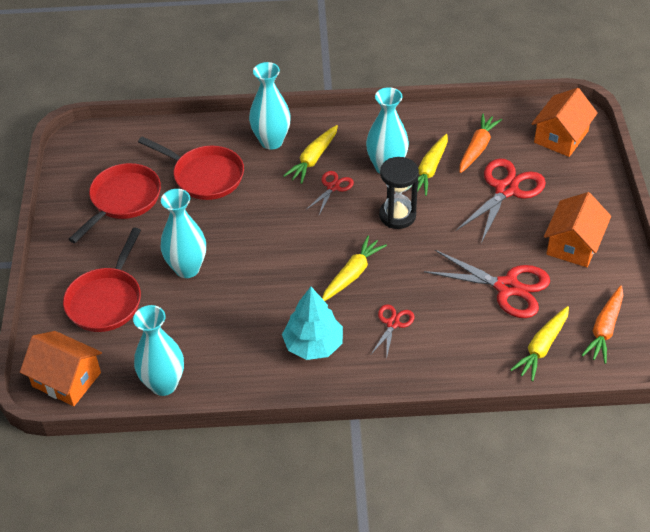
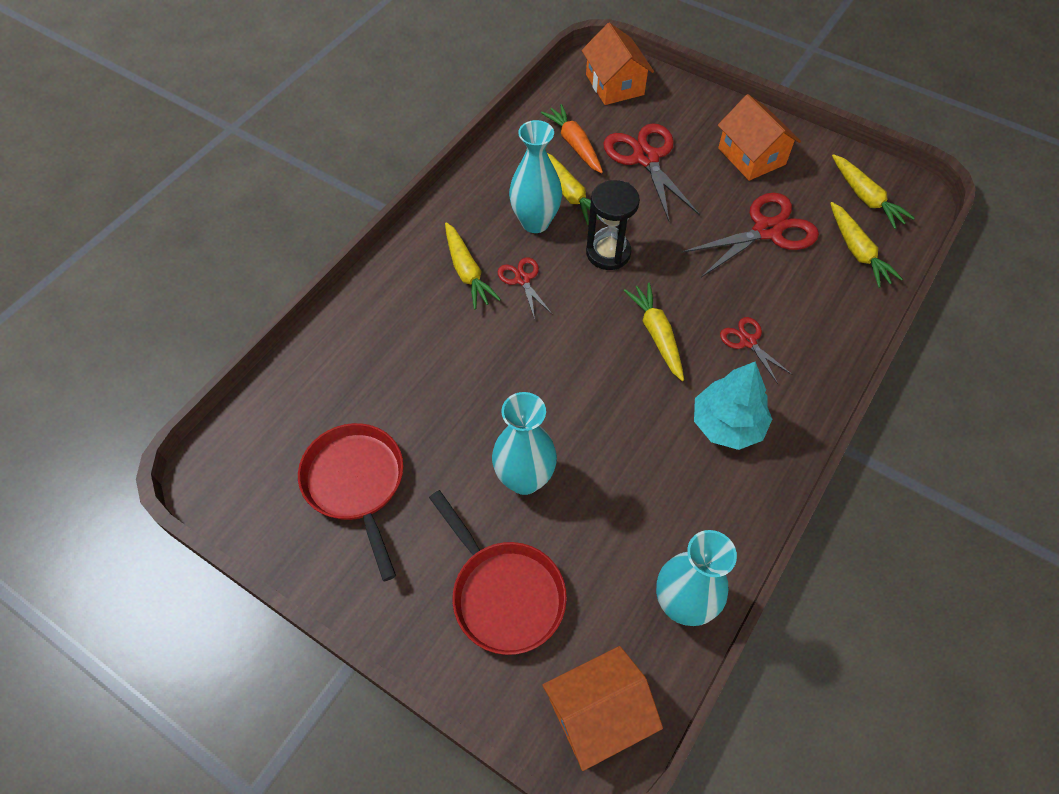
camera: 55 degrees left, 10 degrees up
red pan [138,136,244,200] -> none
turquoise vase [249,62,291,150] -> none
orange carrot [582,286,623,364] -> yellow carrot [832,154,915,229]

